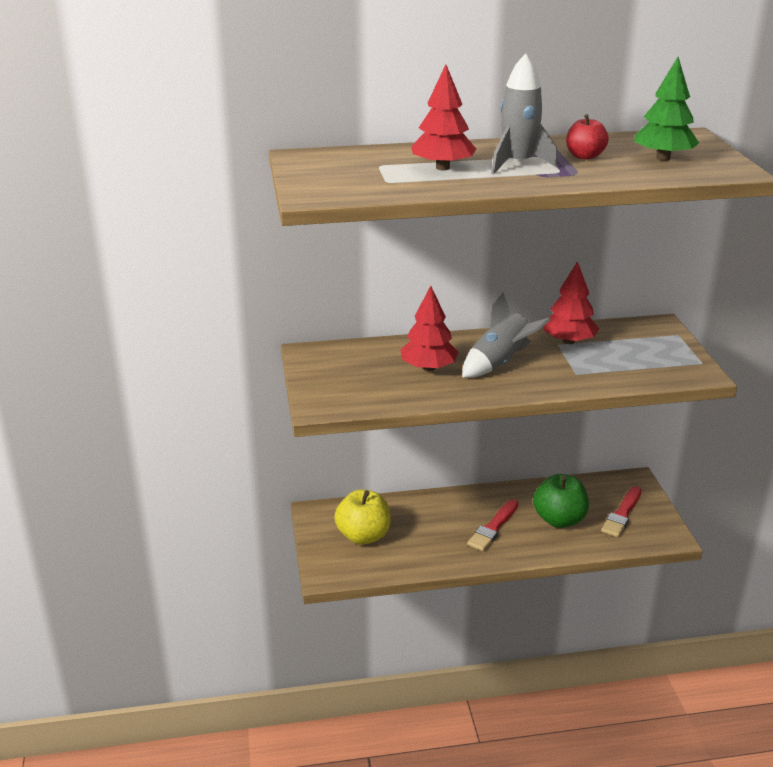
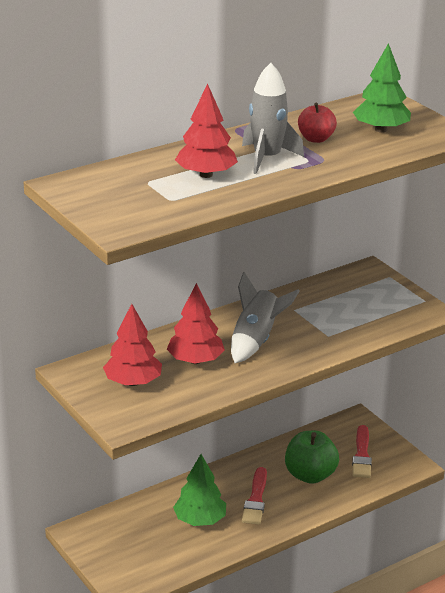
camera: 25 degrees left, 0 degrees up
yellow apple [334,489,391,545] -> none
red tree [544,261,599,344] -> red tree moved to [103,304,162,386]
none -> green tree [173,454,226,526]

